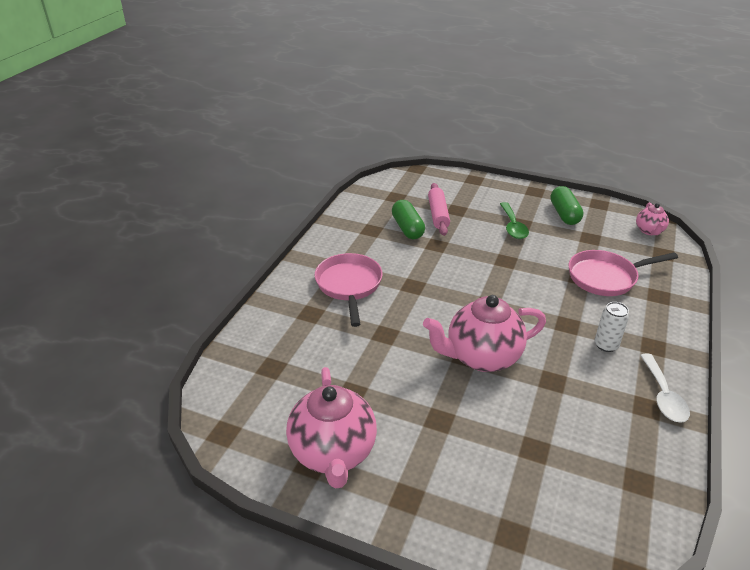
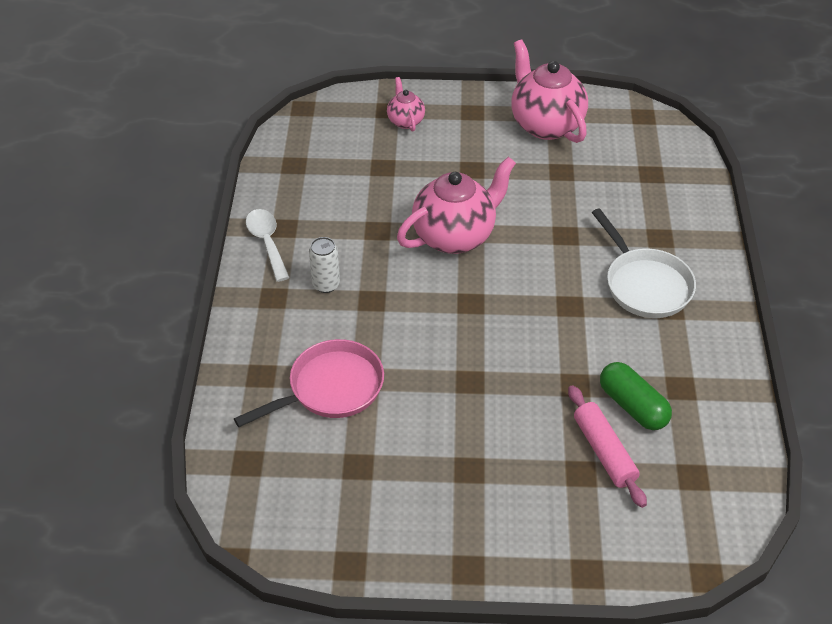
camera: 160 degrees right, 10 degrees up
pink pan [315,253,383,327] -> white pan [592,208,696,318]
green spoon [500,202,529,239] -> none
green capsule [551,186,584,225] -> none
pink teapot [636,203,669,235] -> pink teapot moved to [387,77,425,132]

